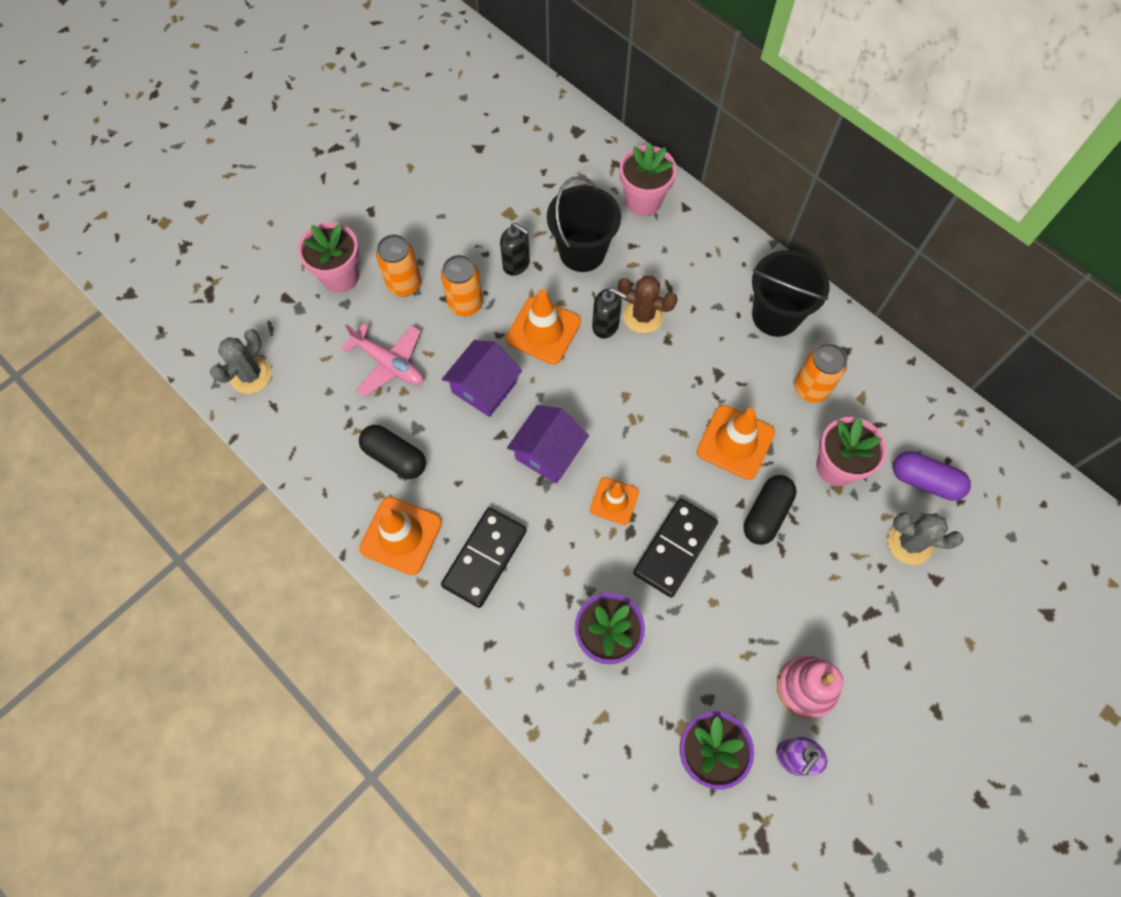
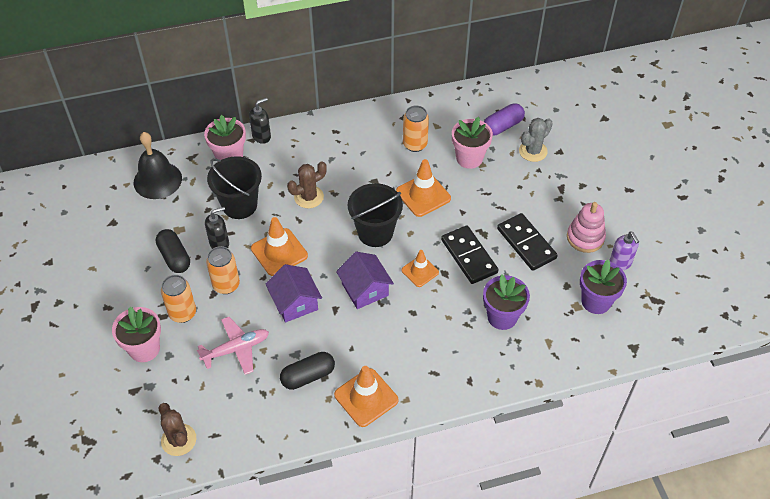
camera: 60 degrees left, 15 degrees down
grey cactus [210,329,272,394] -> brown cactus [158,403,196,456]
black domino [441,507,527,608] -> black domino moved to [497,213,558,271]
black soap dispenser [592,287,627,338] -> black soap dispenser moved to [249,98,271,144]
black capsule [744,475,797,545] -> black capsule moved to [156,229,190,273]
black bucket [752,250,830,337] -> black bucket moved to [348,183,403,247]
none -> black bell [134,132,182,199]

